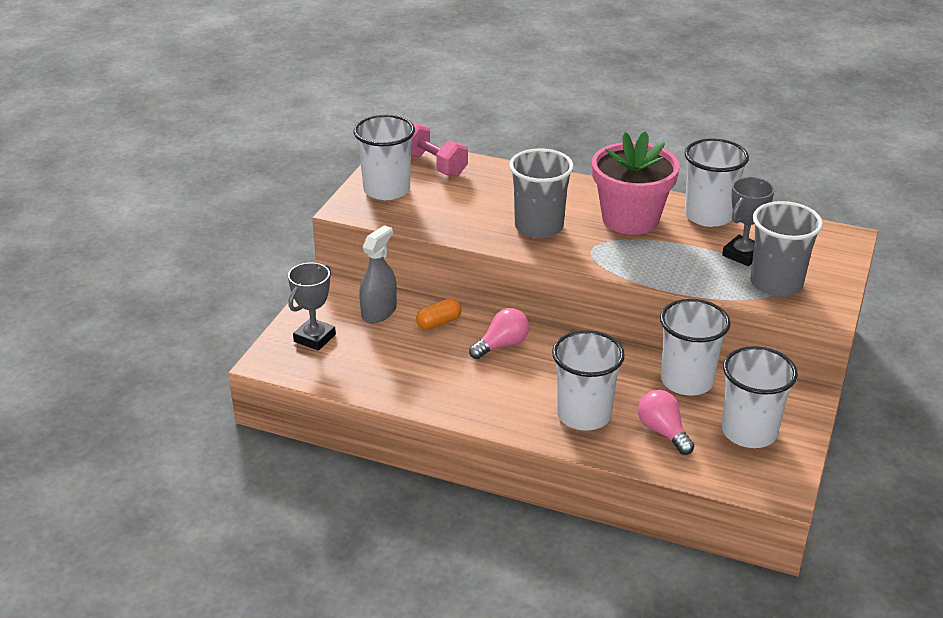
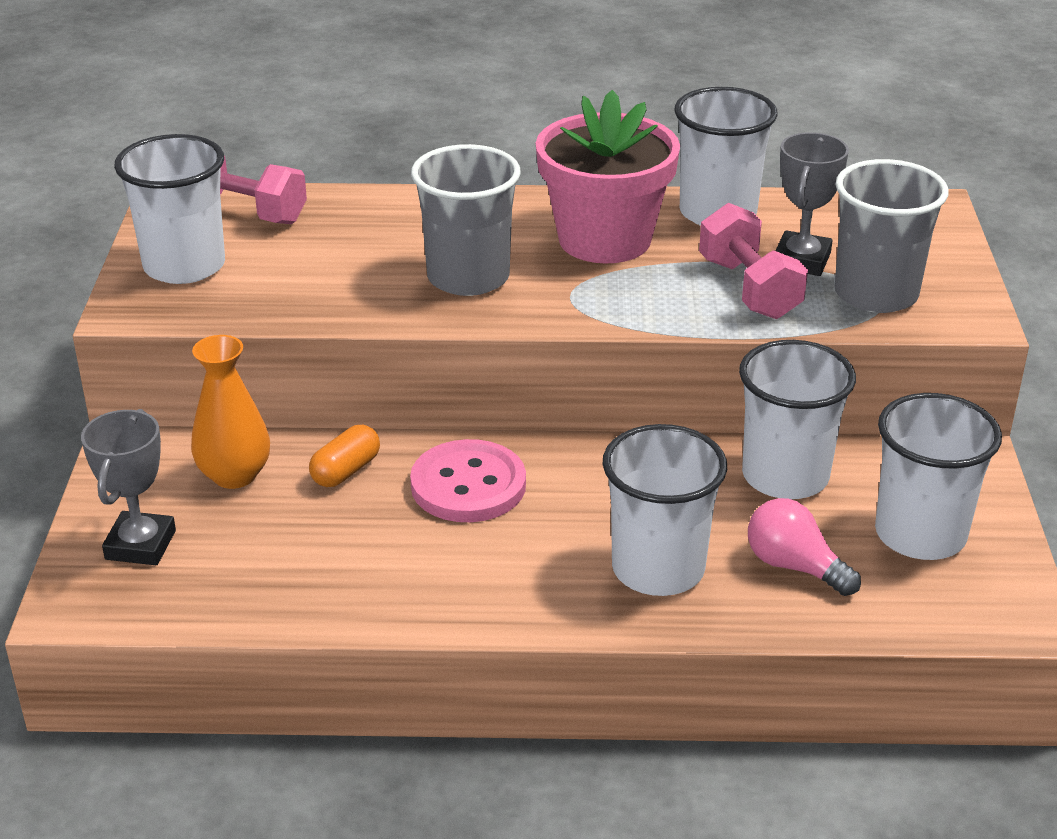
camera: 20 degrees left, 0 degrees up
grey spray bottle [359,225,397,323] -> orange vase [191,335,270,489]
pink light bulb [469,308,529,359] -> pink button [410,439,526,522]
none -> pink dumbbell [699,203,808,319]

